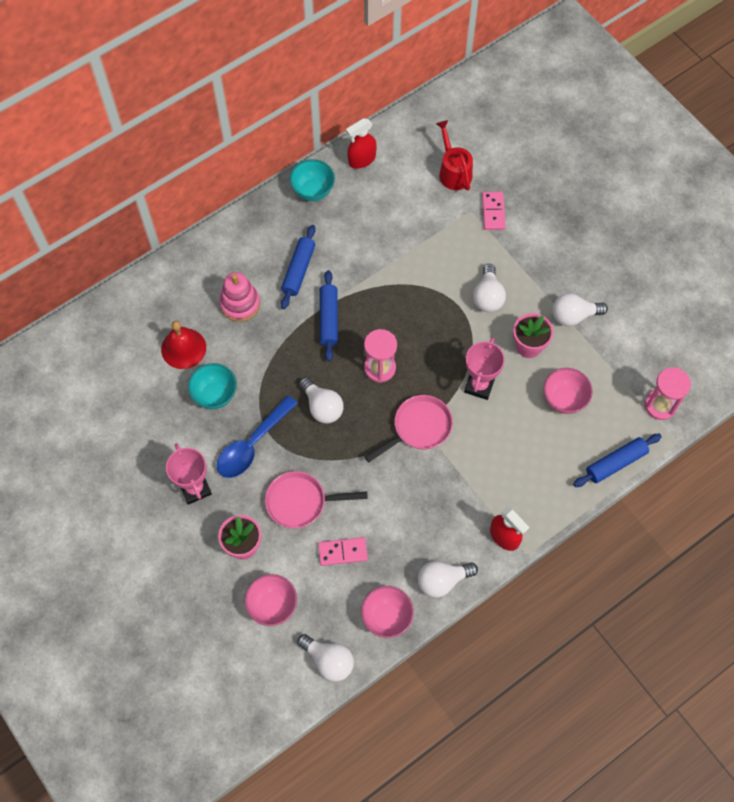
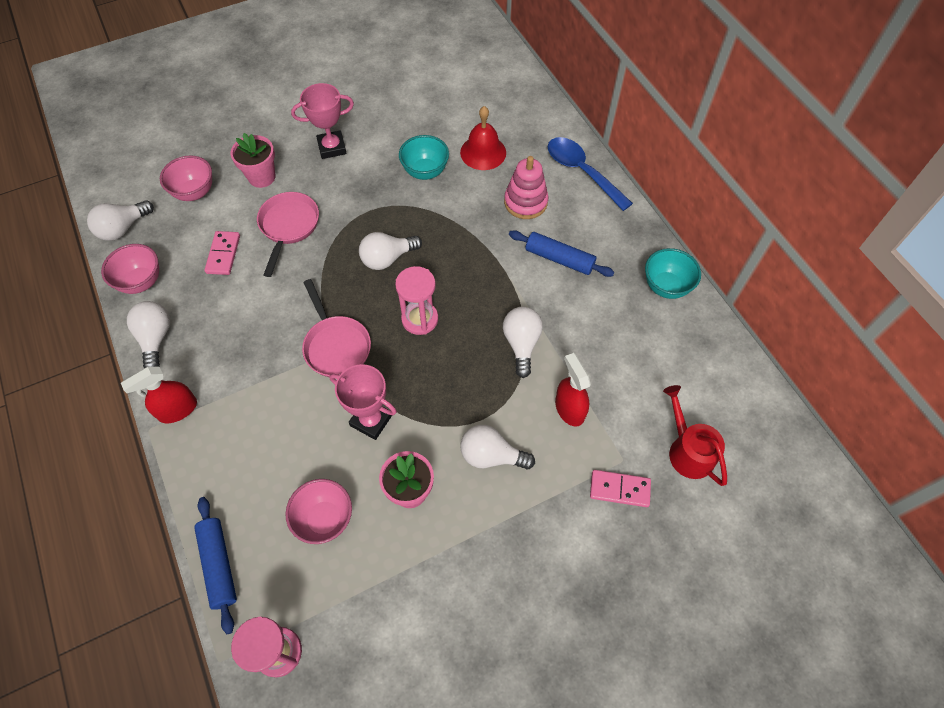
camera: 100 degrees right, 5 degrees down
blue spoon [217,395,298,478] -> blue spoon moved to [547,137,633,211]
blue rolling pin [320,270,338,361] -> none
red spray bottle [346,118,377,169] -> red spray bottle moved to [555,353,591,427]
red watering can [436,120,473,191] -> red watering can turned 105 degrees counterclockwise [663,385,727,486]
white light bulb [552,293,608,326] -> white light bulb moved to [503,307,543,378]

